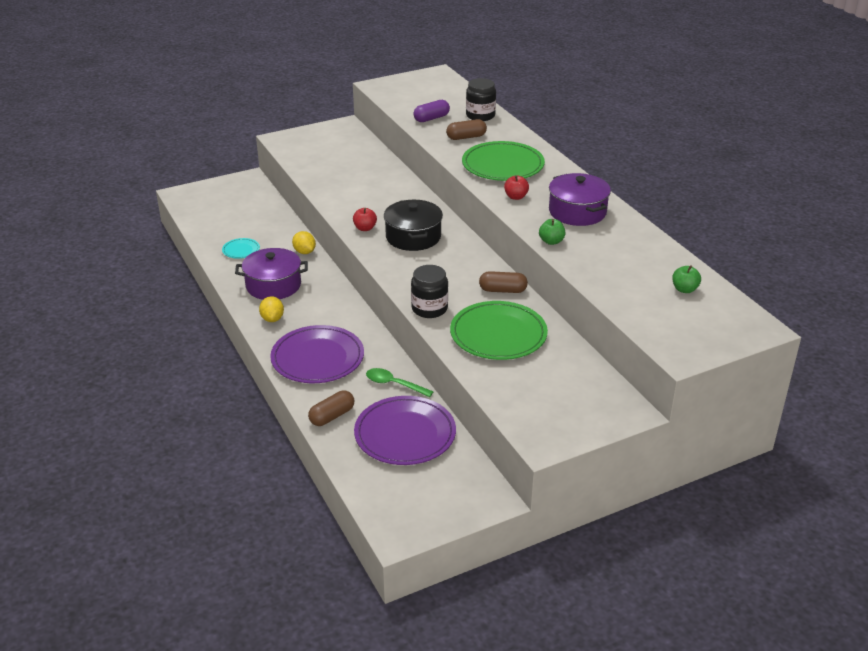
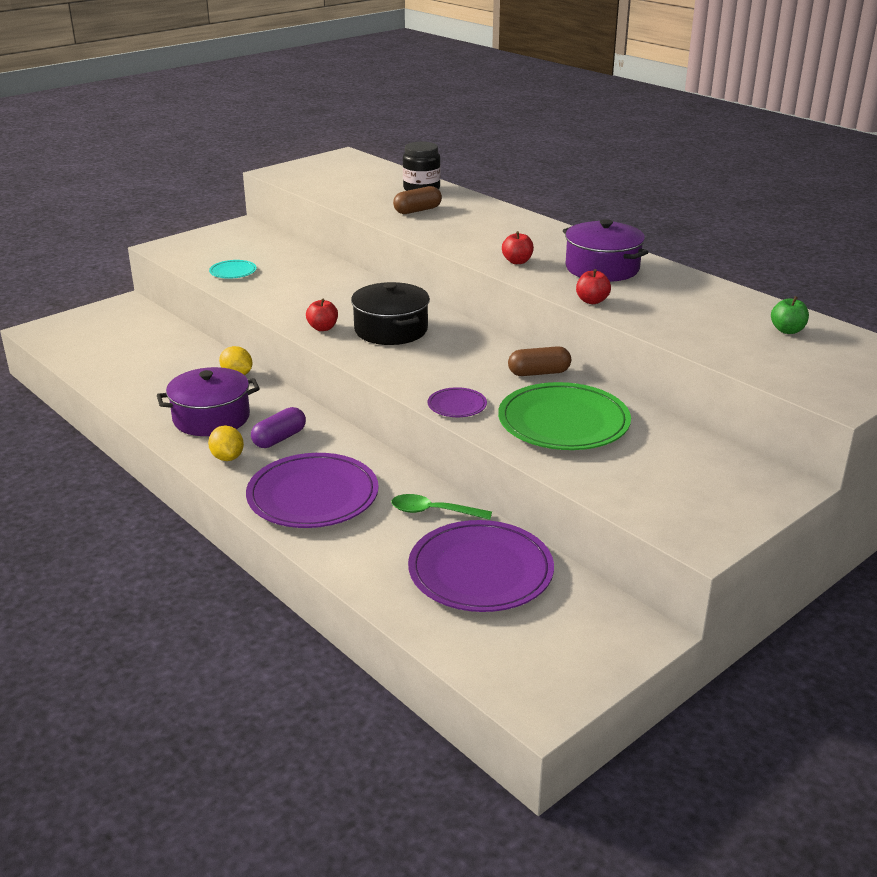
camera: 15 degrees left, 5 degrees down
turquoise plate [222,238,260,259] -> turquoise plate moved to [209,260,257,279]
brown capsule [308,390,355,426] -> none
black jar [411,265,448,318] -> purple plate [428,387,487,417]
purple capsule [413,100,450,122] -> purple capsule moved to [251,407,306,448]
green plate [462,141,545,181] -> none
green apple [539,219,565,245] -> red apple [576,269,611,304]

